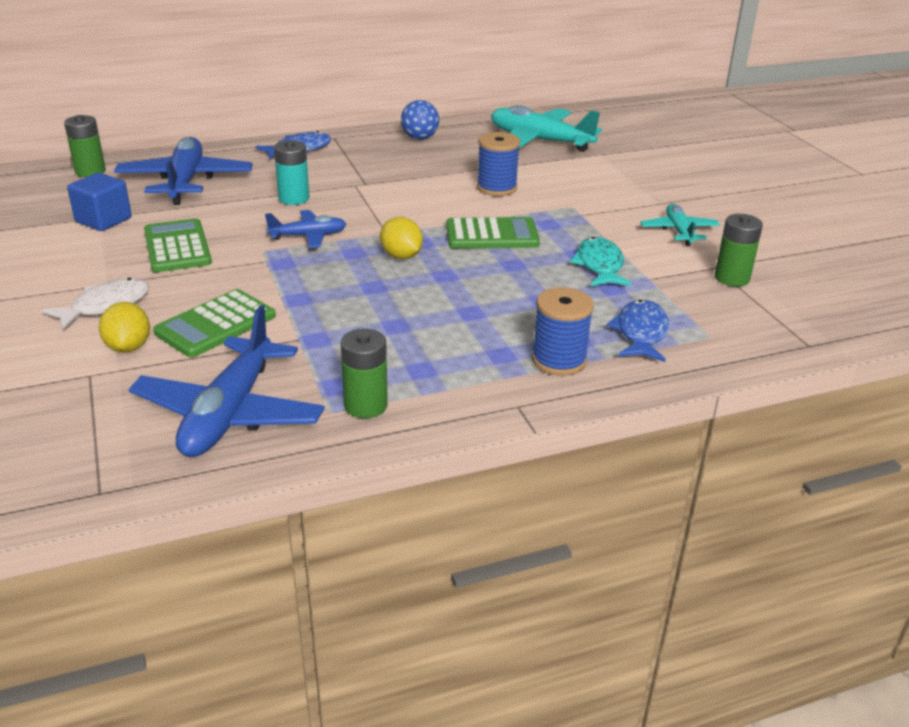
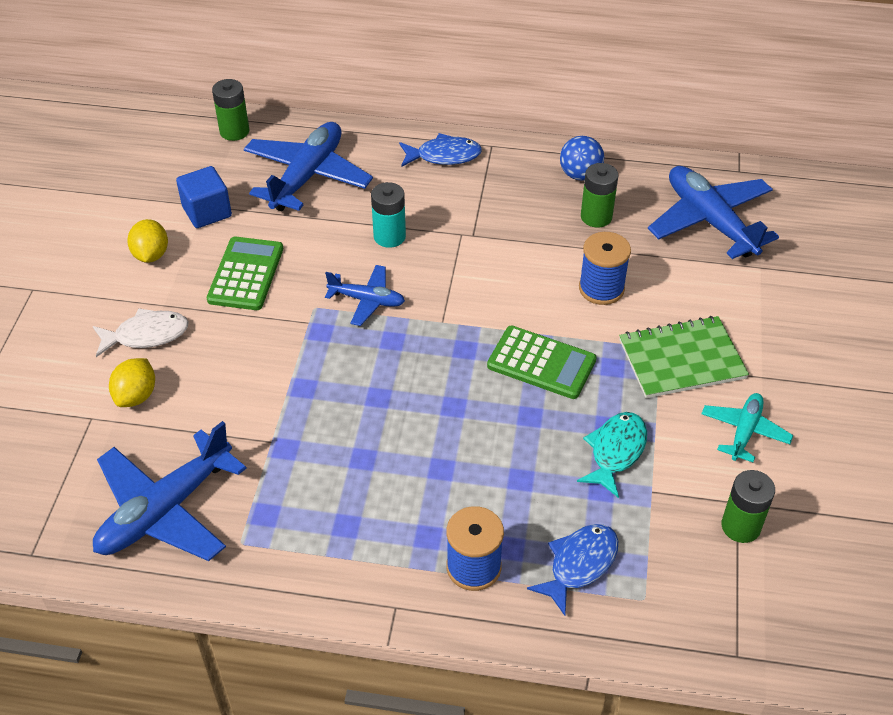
camera: 30 degrees right, 15 degrees up
green calculator [153,289,276,358] -> none
green battery [341,328,388,418] -> green battery moved to [581,163,618,227]
yellow lemon [380,217,423,259] -> yellow lemon moved to [127,219,168,263]
turquoise plane [491,105,602,152] -> blue plane [648,166,779,259]
none -> green notebook [619,316,749,398]

